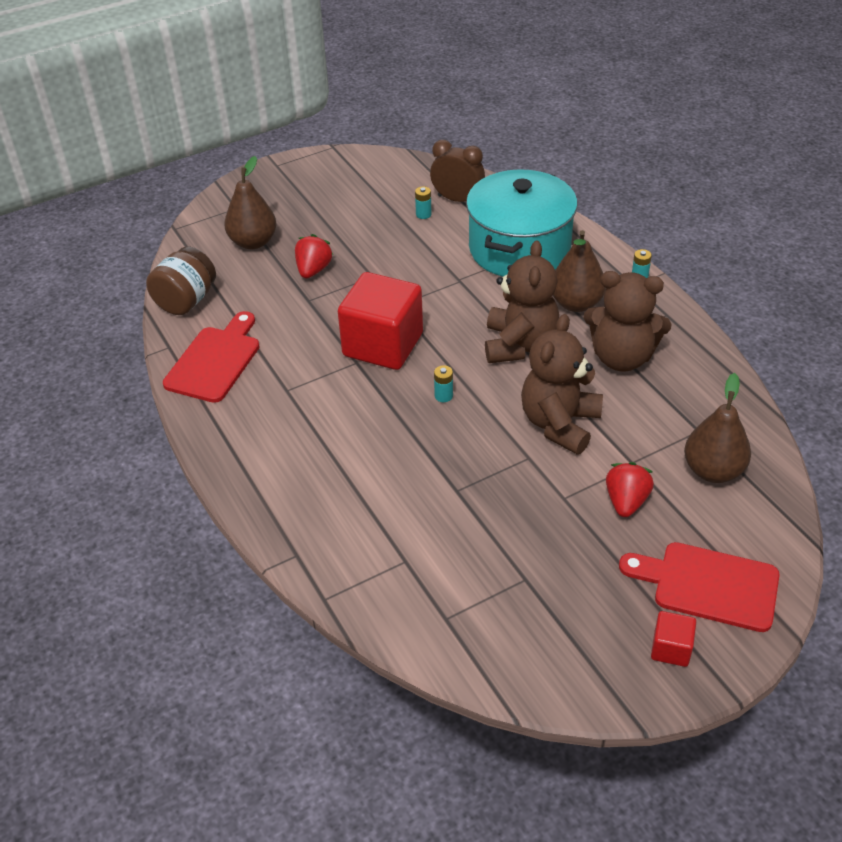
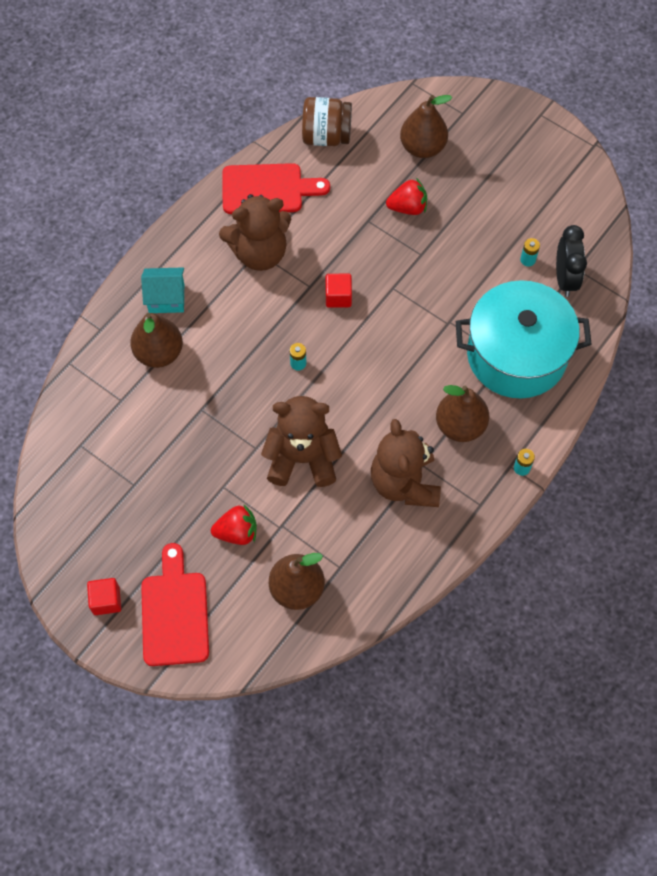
camera: 65 degrees right, 20 degrees up
red cube [338,272,423,370] -> red cube [326,274,352,308], size x0.45
brown clock [430,140,485,202] -> black clock [556,225,587,297]
brown teddy bear [485,240,559,363] -> brown teddy bear moved to [219,194,292,271]
none -> brown pear [130,313,183,368]
none -> turquoise house [141,267,184,313]

